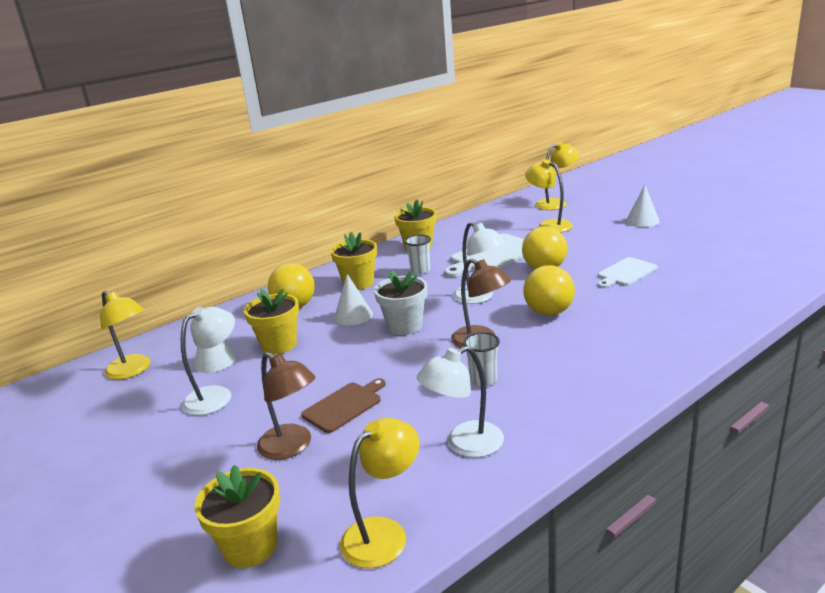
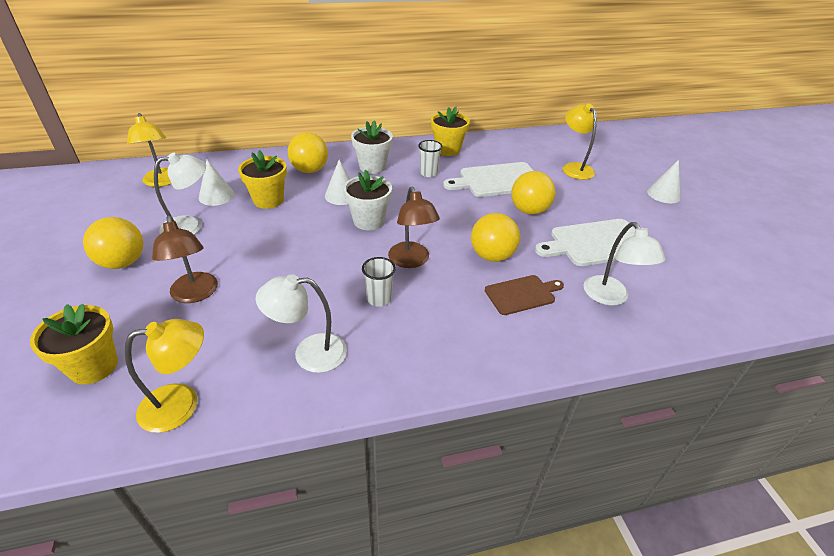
camera: 20 degrees right, 15 degrees up
brown cutting board [301,378,386,433] -> brown cutting board moved to [485,275,564,315]
yellow flower pot [330,232,377,290] -> white flower pot [351,120,393,174]
white lamp [453,222,505,304] -> white lamp moved to [584,222,666,306]
yellow lamp [535,141,579,210] -> none
white cutting board [598,257,658,288] -> white cutting board [535,219,635,266], size x1.62
none -> yellow ball [83,217,143,269]

